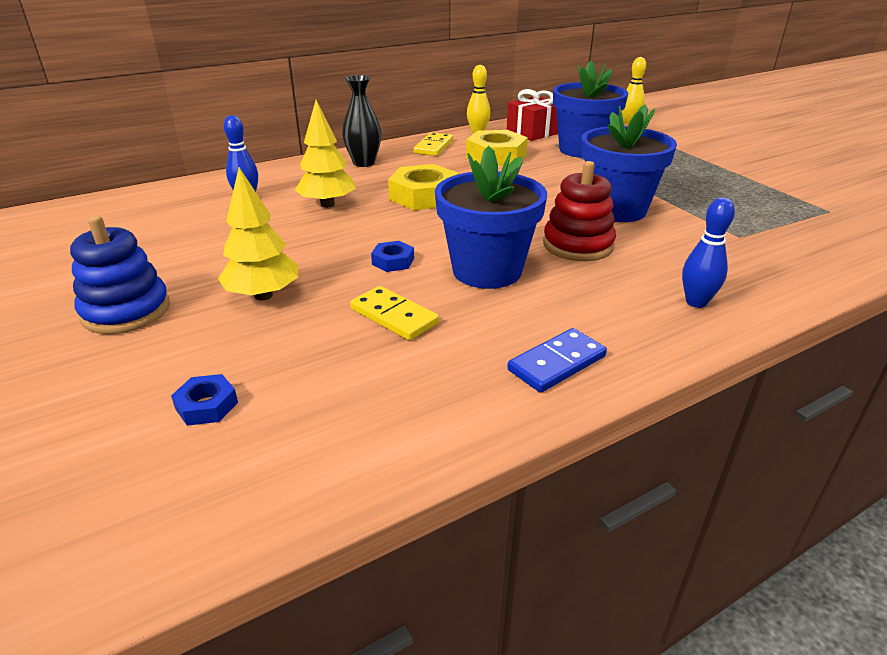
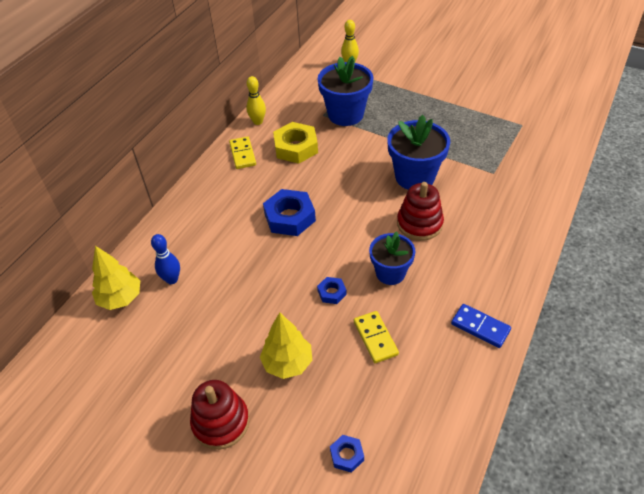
camera: 30 degrees left, 15 degrees up
blue stacking toy [70,215,170,334] -> red stacking toy [190,380,250,450]
yellow tree [295,100,356,208] -> yellow tree moved to [92,246,140,310]
black vase [342,75,381,167] -> none
yellow domino [350,286,439,340] -> yellow domino turned 60 degrees clockwise [354,311,399,363]
yellow nut [388,164,458,210] -> blue nut [263,189,316,236]
blue flower pot [435,146,547,289] -> blue flower pot [369,231,415,285], size x0.66
red gift [507,89,558,141] -> none
blue domino [507,328,607,393] -> blue domino turned 75 degrees counterclockwise [451,304,511,348]
blue bowling pin [682,197,735,308] -> none

